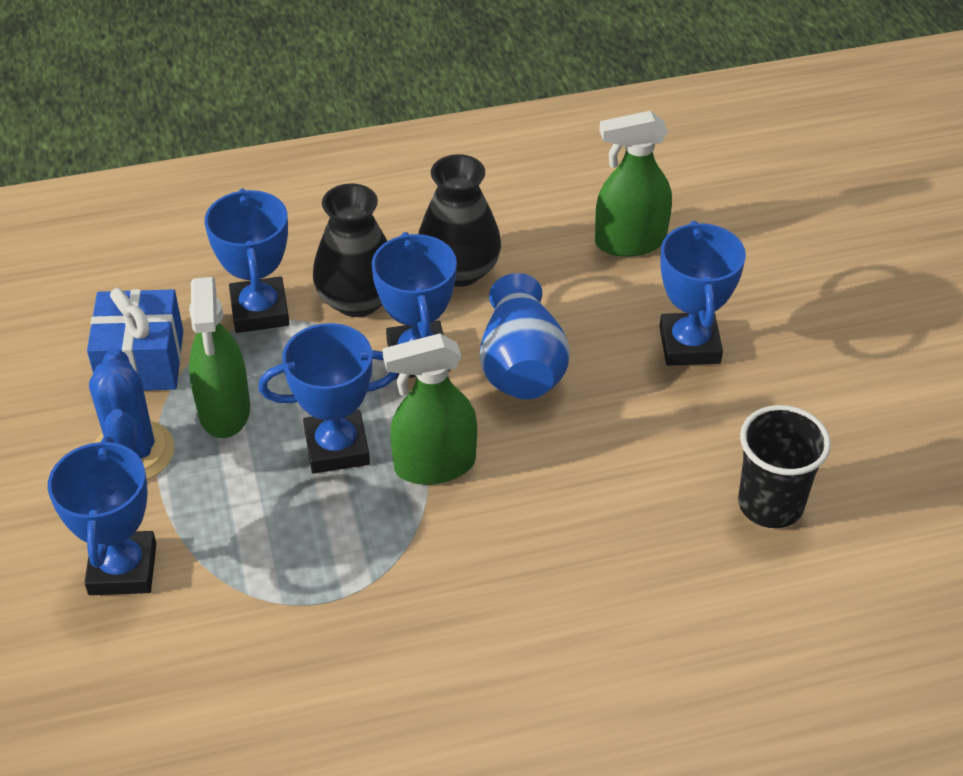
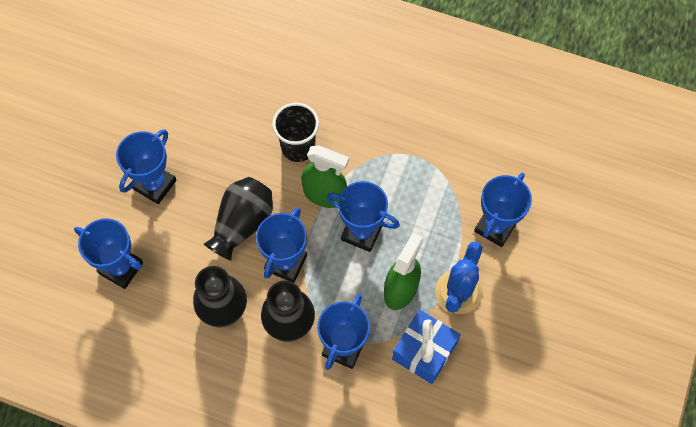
camera: 145 degrees left, 20 degrees up
blue vase [480,273,570,400] -> black vase [204,177,273,261]
green spray bottle [595,111,672,257] -> blue trophy [74,218,143,289]
black cup [738,405,831,528] -> black cup moved to [272,103,319,162]

